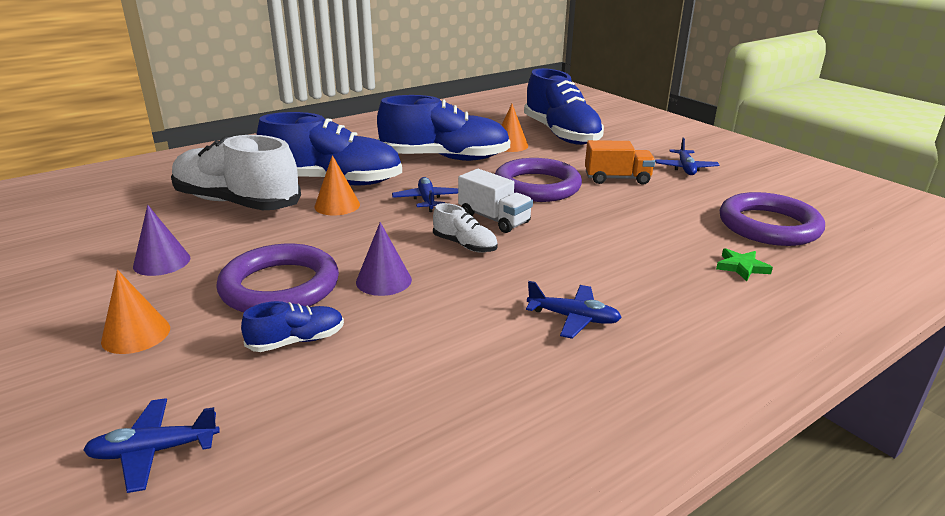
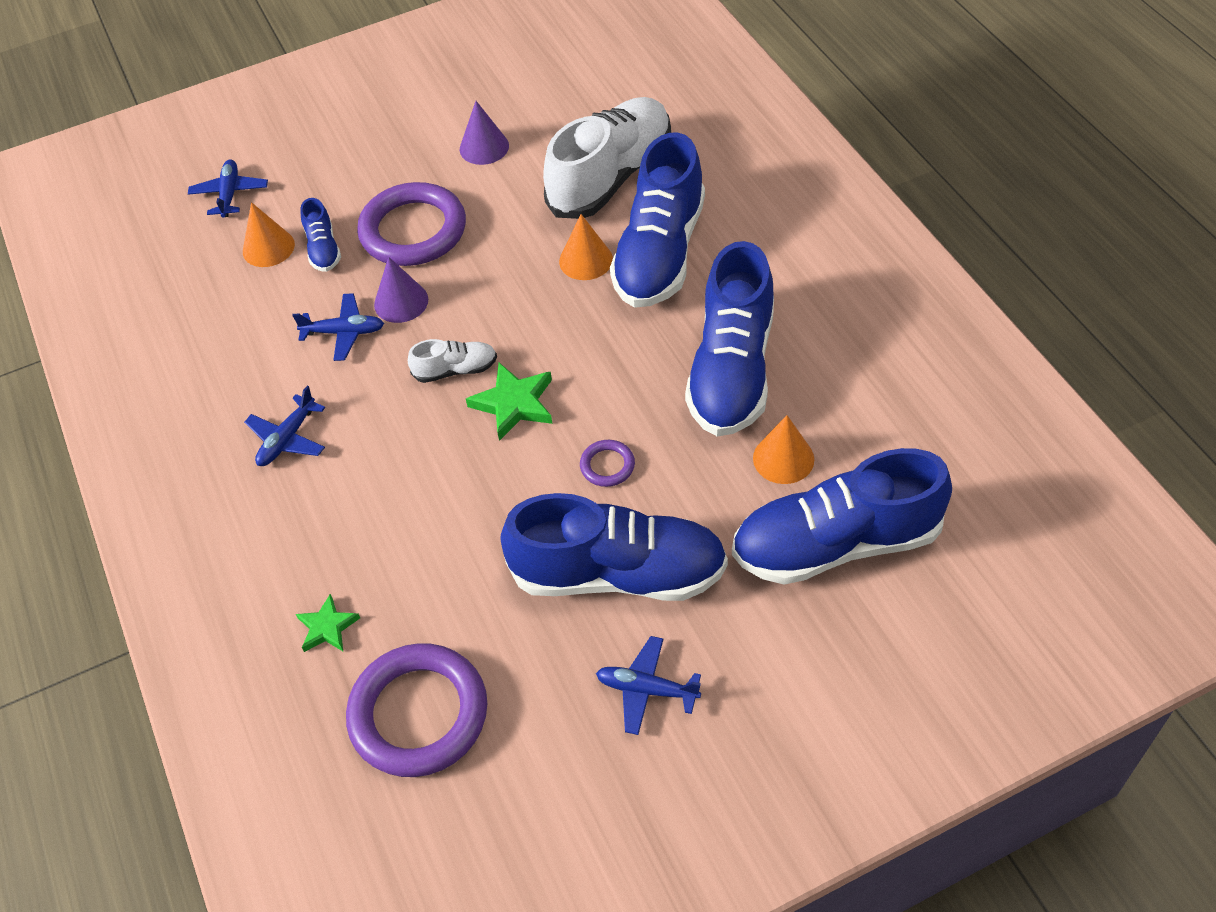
camera: 105 degrees right, 25 degrees up
orange cone [101,270,170,354] -> orange cone moved to [243,202,295,267]
blue plane [392,177,458,212] -> blue plane moved to [292,293,384,361]
white shoe [433,203,498,253] -> white shoe turned 150 degrees counterclockwise [408,339,497,383]
white truck [458,169,533,233] -> green star [466,363,552,441]
purple ring [495,158,582,202] -> purple ring [580,440,635,487], size x0.44
orange truck [585,140,655,185] -> blue shoe [500,493,728,601]

